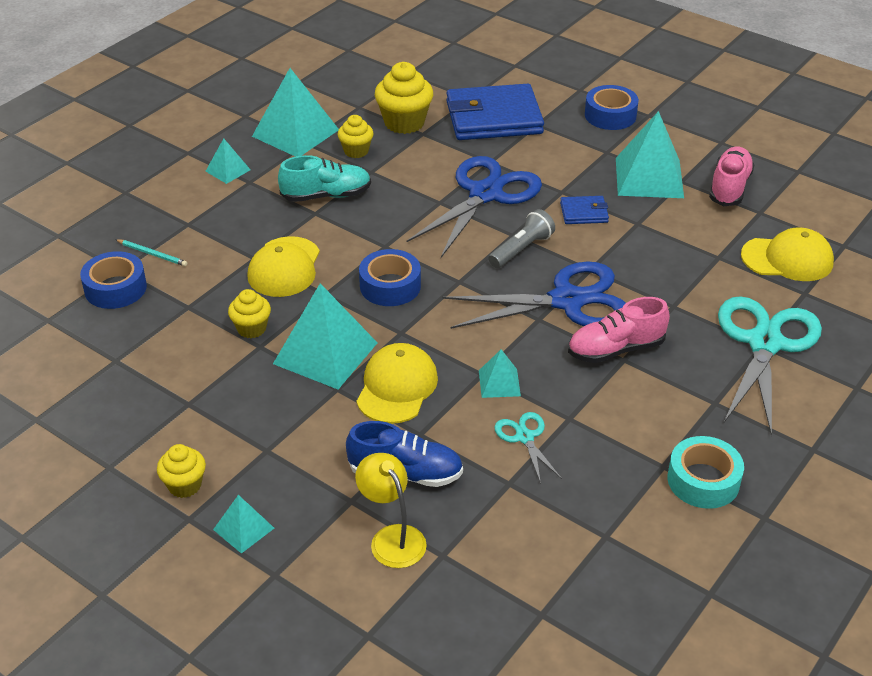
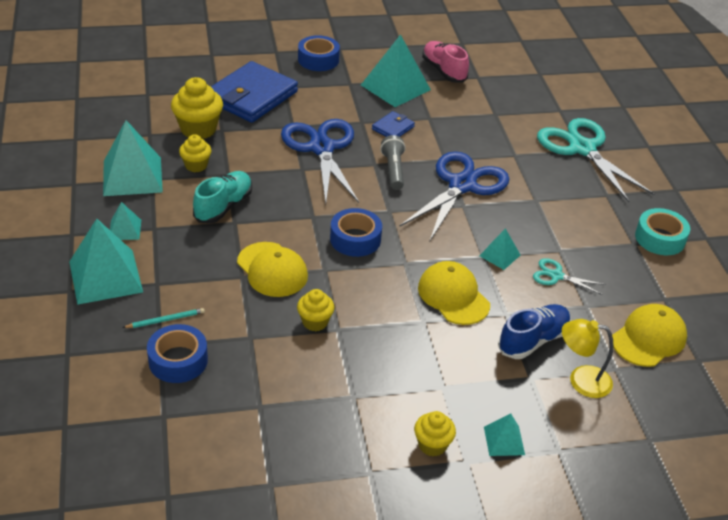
camera: 50 degrees left, 0 degrees up
turquoise pyramid [273,283,377,389] -> turquoise pyramid moved to [69,219,143,305]
pink shoe [568,297,670,363] -> none
yellow cap [741,227,834,281] -> yellow cap moved to [612,304,687,367]

